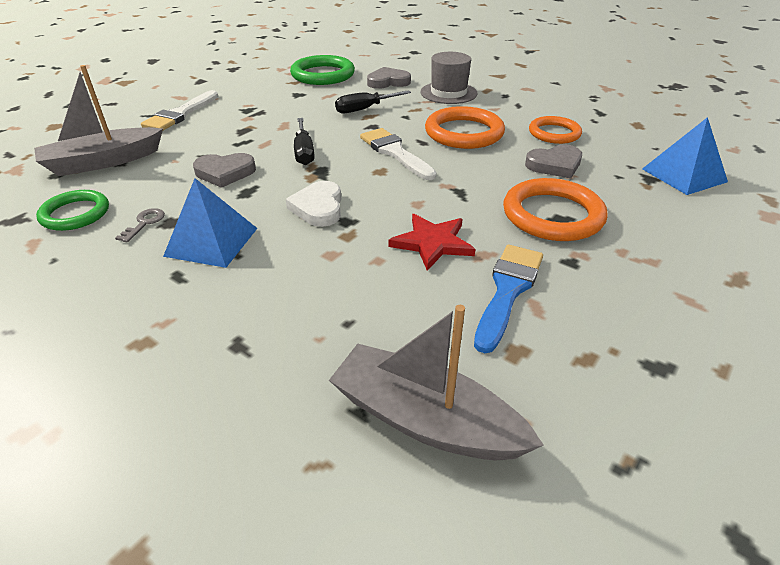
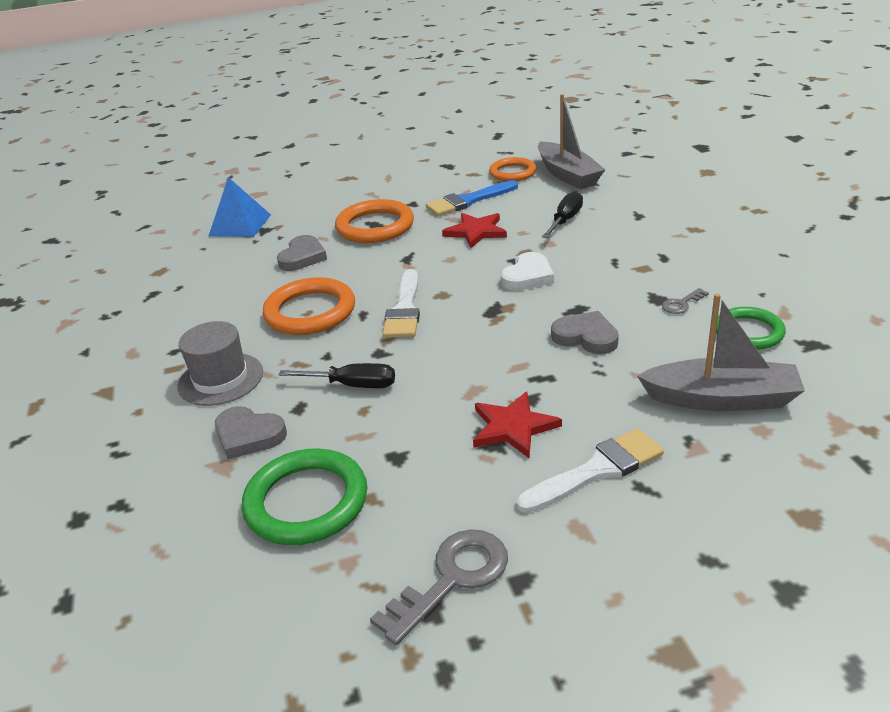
camera: 140 degrees left, 5 degrees down
blue pyramid [163,178,257,268] -> none
black screwdriver [294,118,315,165] -> black screwdriver moved to [542,191,583,238]
grey heart [525,144,582,178] -> grey heart turned 90 degrees clockwise [277,235,327,271]
orange ring [529,116,582,144] -> orange ring moved to [489,157,536,181]
none -> grey key [370,529,508,645]
none -> red star [473,392,562,458]

